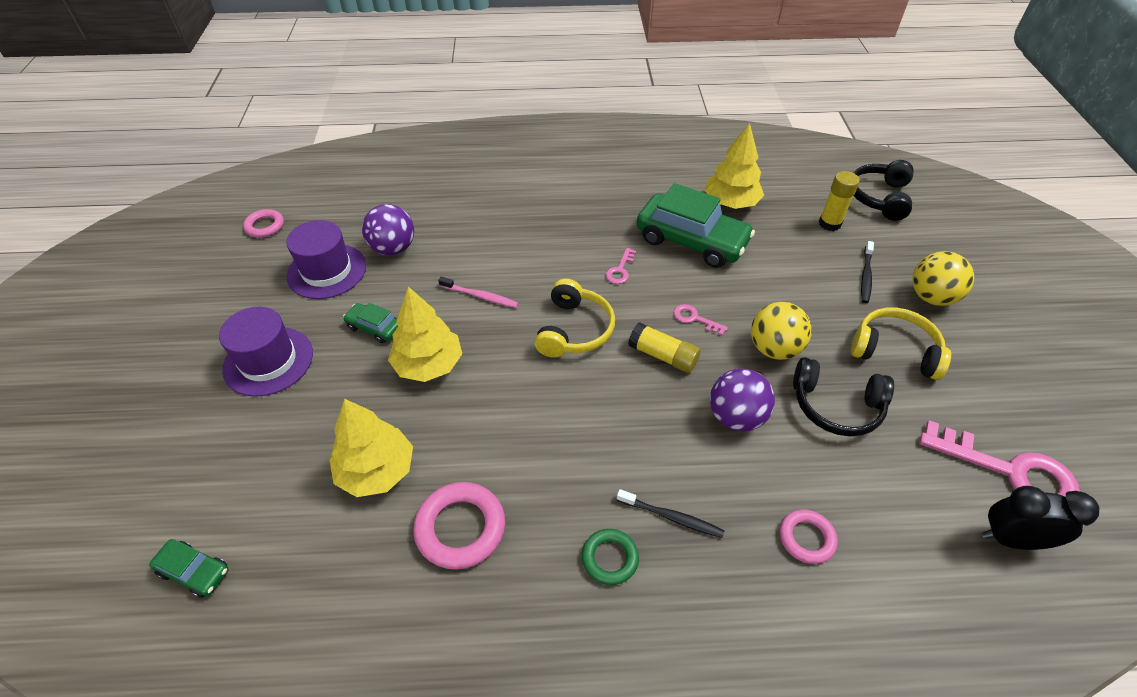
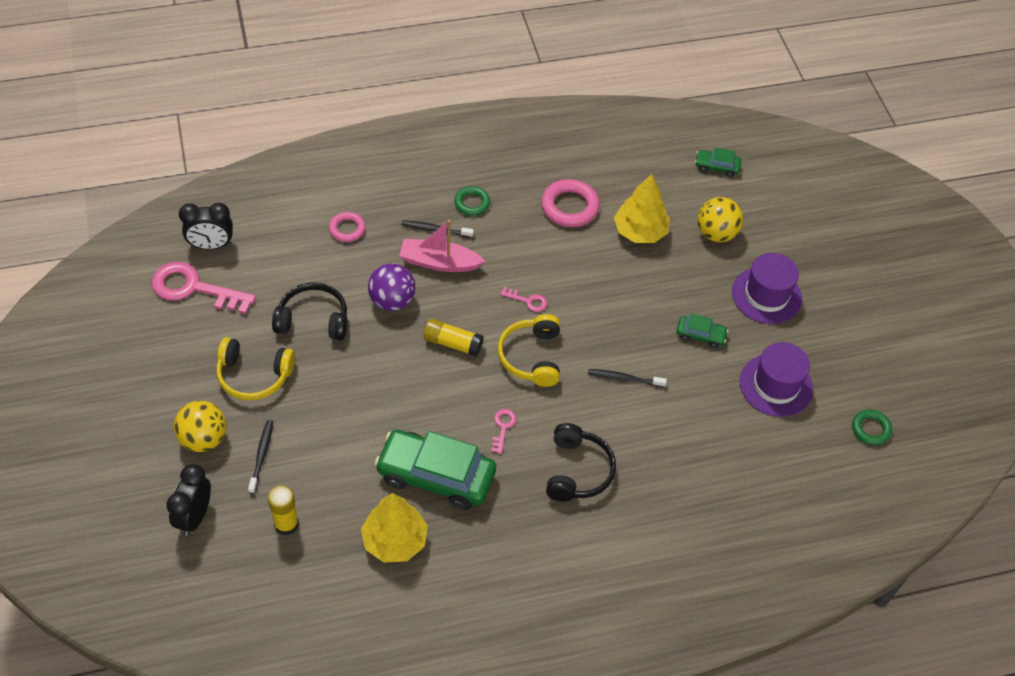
camera: 165 degrees right, 5 degrees up
pink ring [243,209,284,238] -> green ring [852,410,892,445]
purple ball [362,204,414,255] -> none
yellow tree [388,287,462,382] -> none
pink toothbrush [438,277,519,308] -> black toothbrush [588,369,667,387]
pink key [673,304,728,336] -> pink key moved to [500,287,547,312]
yellow ball [751,302,812,360] -> yellow ball moved to [698,197,743,242]
black headphones [853,160,913,221] -> black headphones moved to [546,423,616,501]
none -> black clock [166,464,211,536]
none -> pink boat [399,220,485,272]

